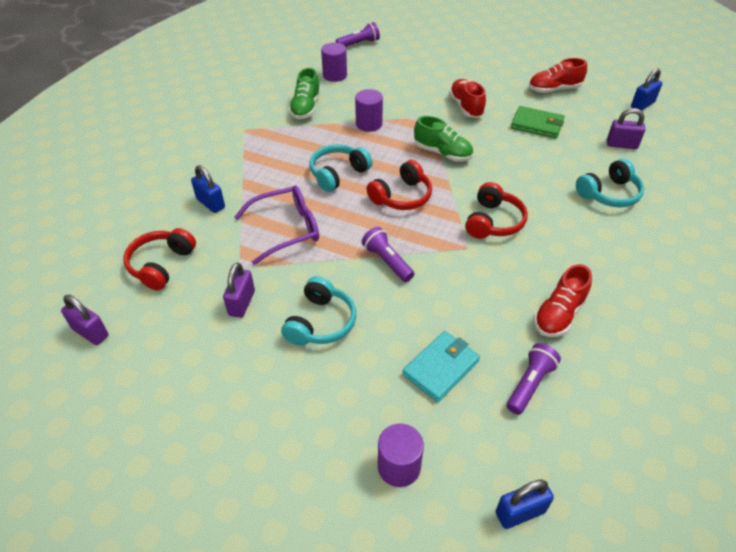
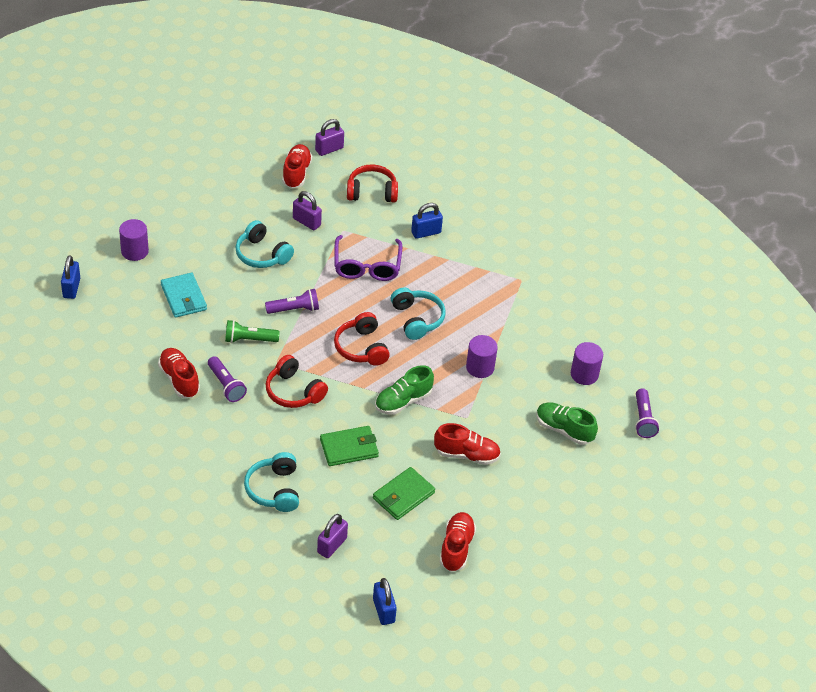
camera: 110 degrees right, 0 degrees up
red headphones [123,228,196,291] -> red headphones turned 45 degrees counterclockwise [347,164,398,202]
green shoe [289,68,321,119] -> green shoe moved to [536,402,598,445]
purple flashlight [507,343,561,415] -> purple flashlight moved to [208,356,247,402]
none -> green flashlight [225,320,280,343]
none -> red shoe [282,144,312,188]
none -> green wallet [320,426,379,466]

